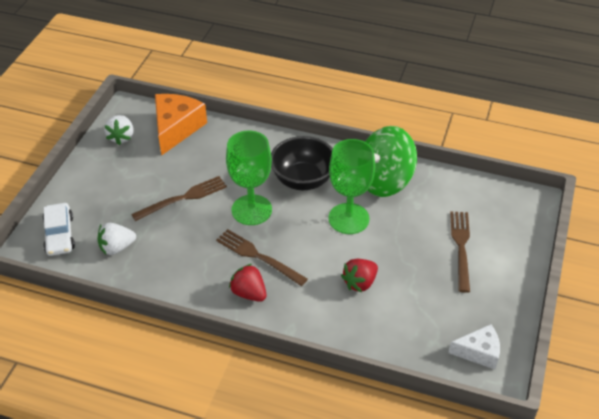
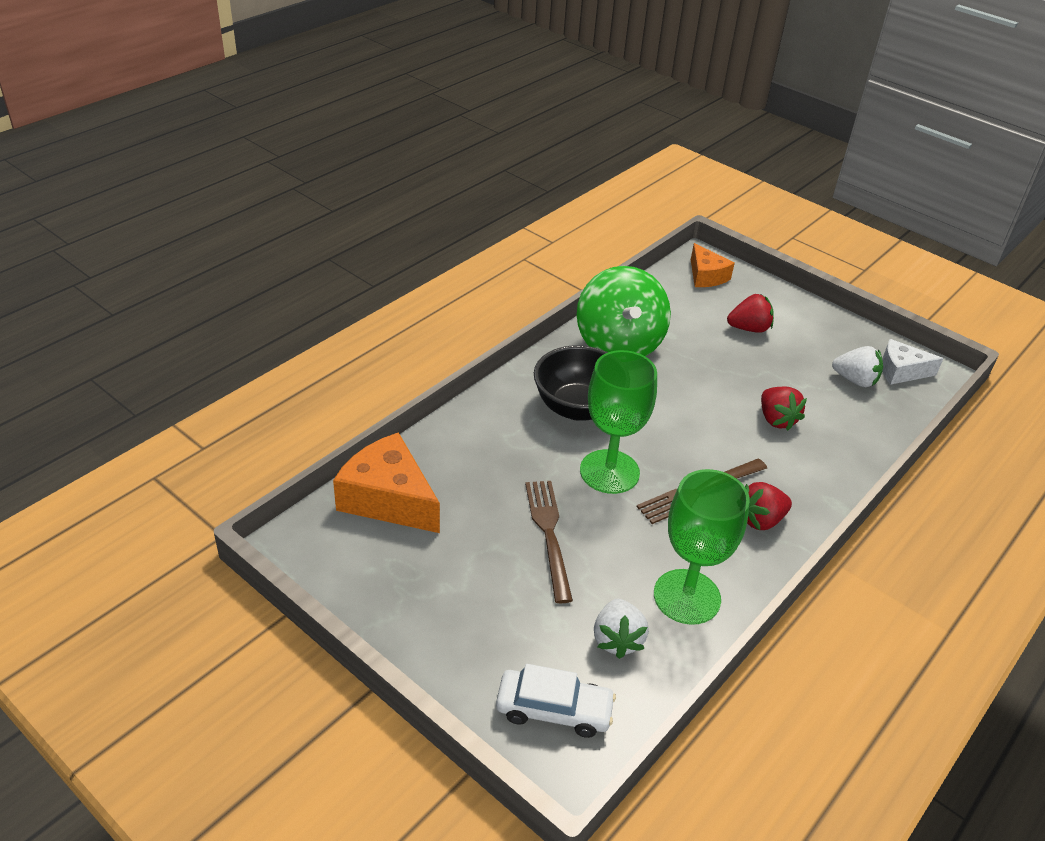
camera: 70 degrees left, 5 degrees down
white strawberry [104,115,134,145] -> white strawberry moved to [832,346,883,387]
green goblet [328,139,375,234] -> green goblet moved to [654,469,750,625]
white cheese [448,324,500,369] -> white cheese turned 105 degrees counterclockwise [882,339,943,385]
brown fork [450,211,470,293] -> red strawberry [727,294,774,333]
none -> orange cheese [691,243,735,287]

